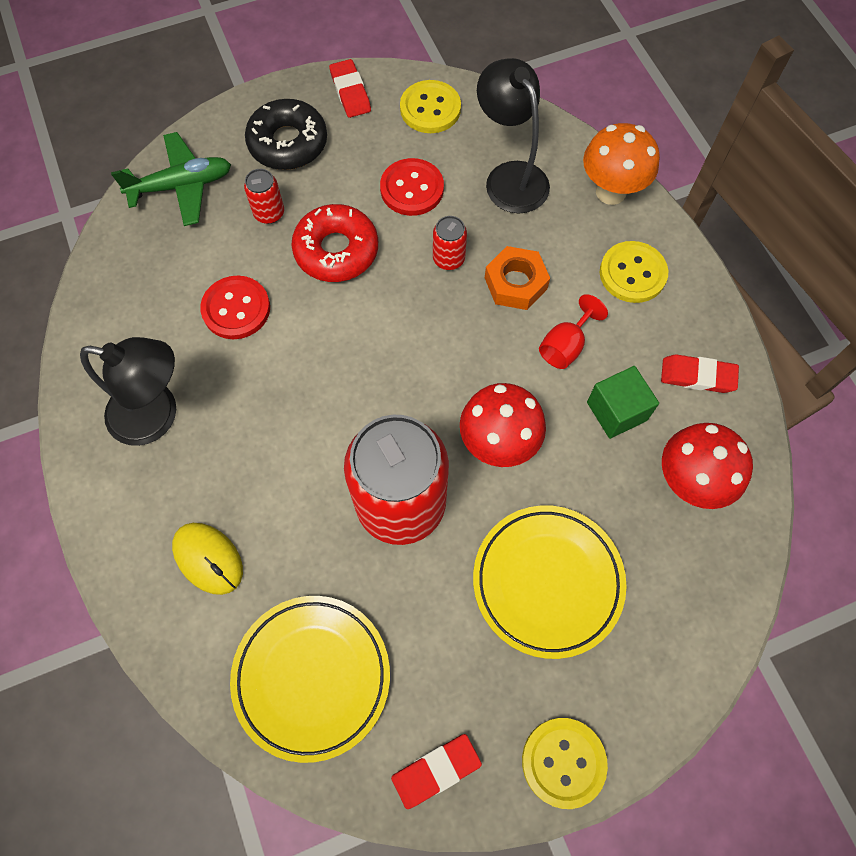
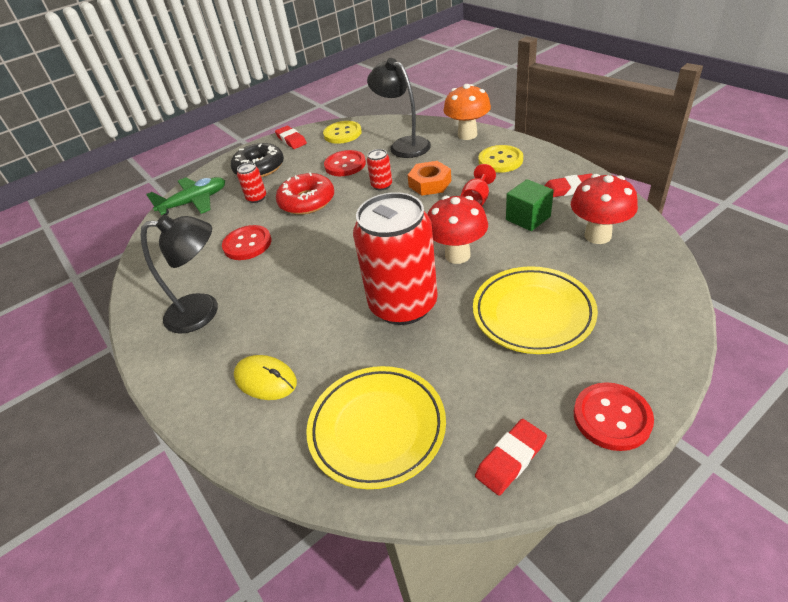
camera: 10 degrees left, 25 degrees down
yellow button [522,718,608,809] -> red button [574,382,654,451]

